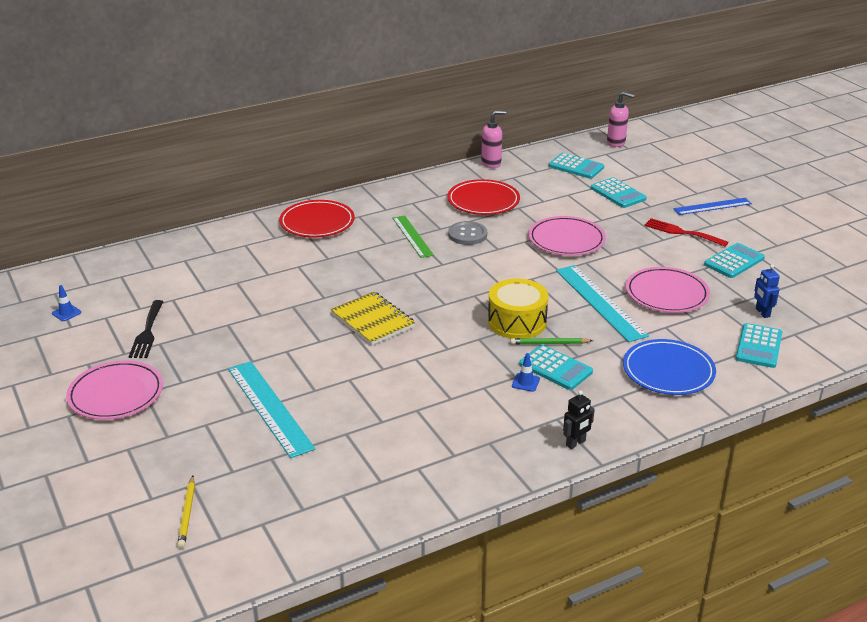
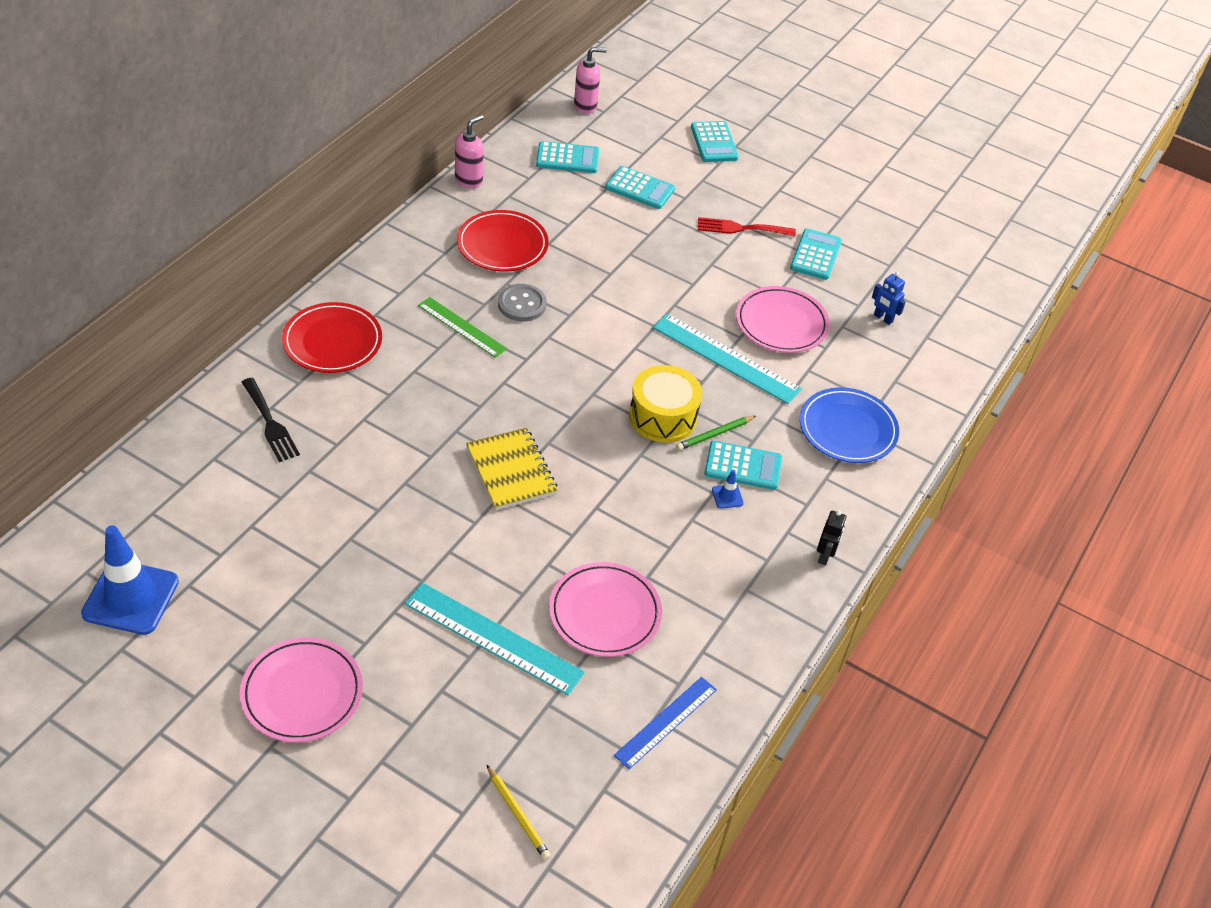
camera: 35 degrees left, 15 degrees up
blue traffic cone [52,285,81,321] -> blue traffic cone [81,525,179,635], size x2.50
black fork [129,300,164,358] -> black fork moved to [242,378,300,462]
yellow notebook [331,292,415,345] -> yellow notebook turned 45 degrees clockwise [466,428,558,510]
pink plate [528,216,606,256] -> pink plate moved to [549,562,662,657]
blue ruler [673,198,752,215] -> blue ruler moved to [614,677,717,769]
turquoise calculator [735,323,782,368] -> turquoise calculator moved to [691,121,739,162]

